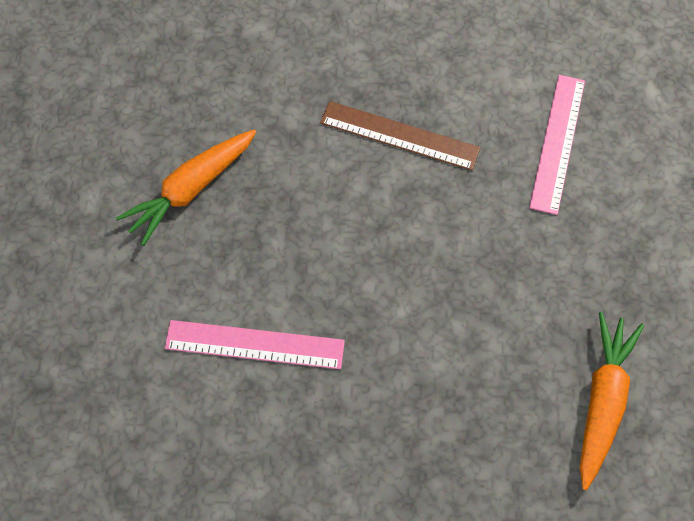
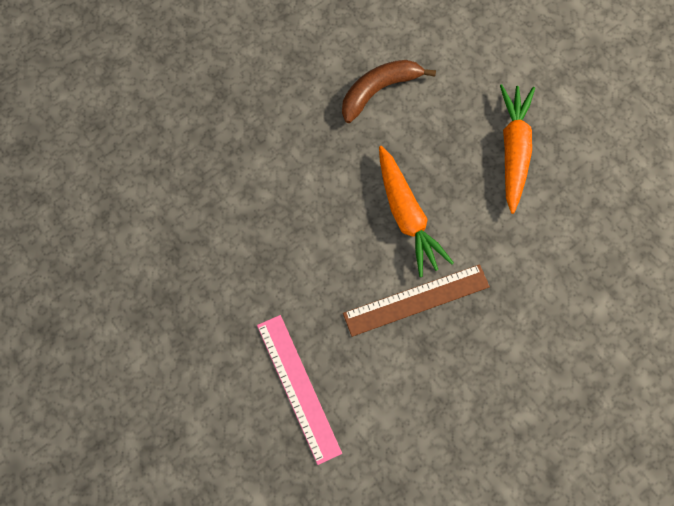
camera: 140 degrees right, 5 degrees up
pink ruler [165,320,345,369] -> brown banana [342,60,436,123]
orange carrot [580,312,644,490] -> orange carrot moved to [379,146,454,277]

